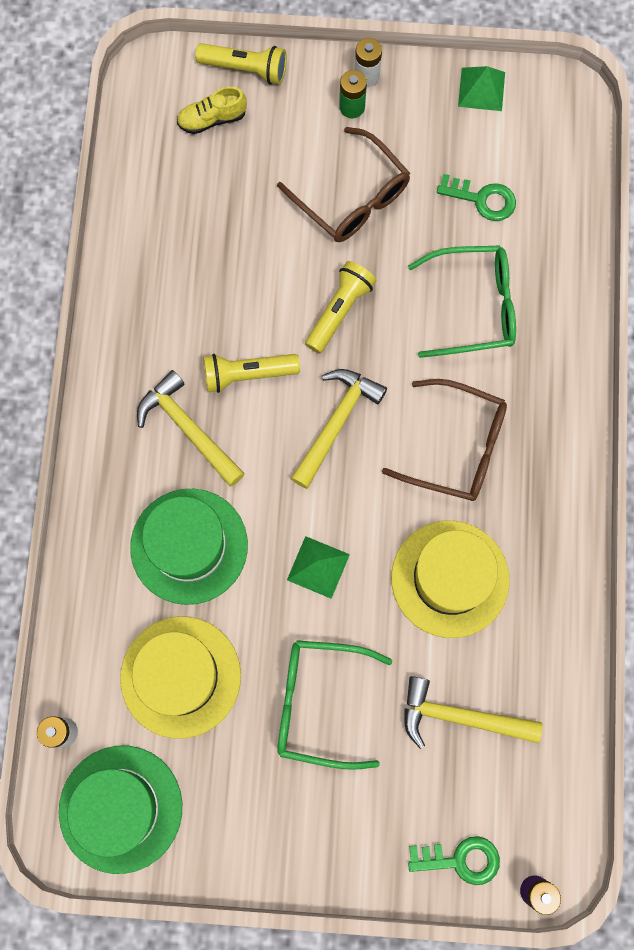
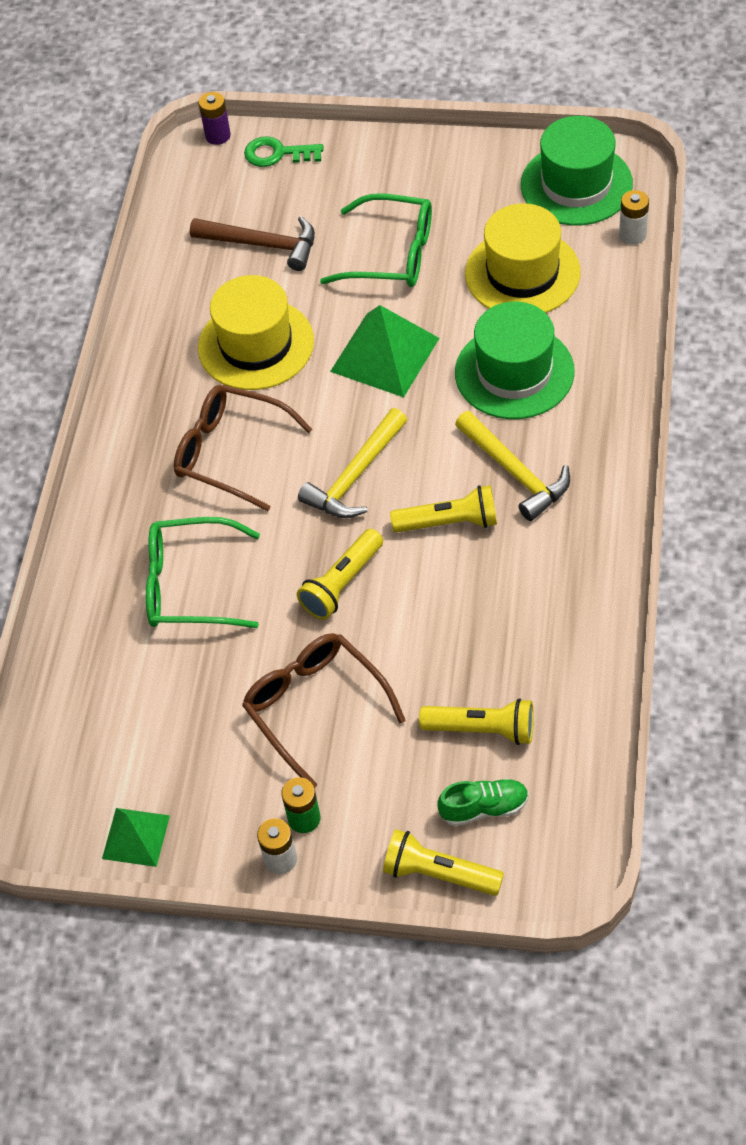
camera: 170 degrees left, 20 degrees down
yellow shoe [177,87,247,134] -> green shoe [437,778,529,826]
green pyramid [287,536,350,599] -> green pyramid [330,305,439,397], size x1.69
yellow hammer [404,676,542,749] -> brown hammer [190,216,315,271]
green key [437,174,516,221] -> none
none -> yellow flashlight [419,698,534,745]

